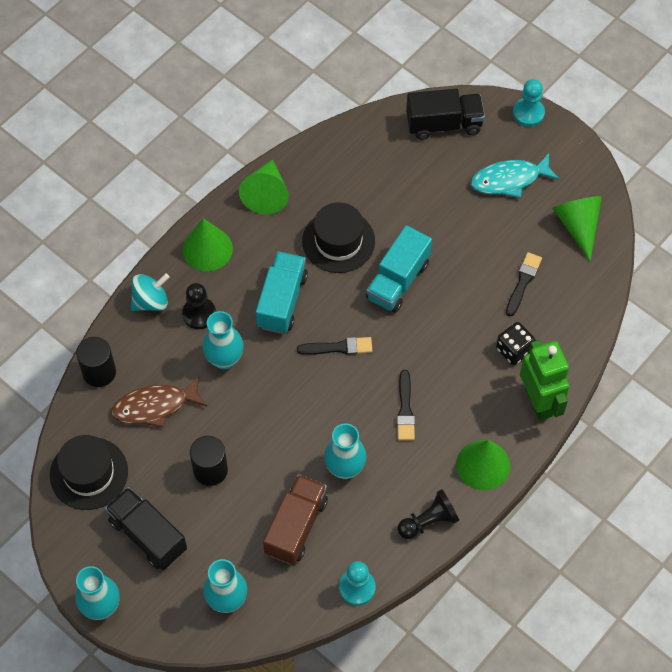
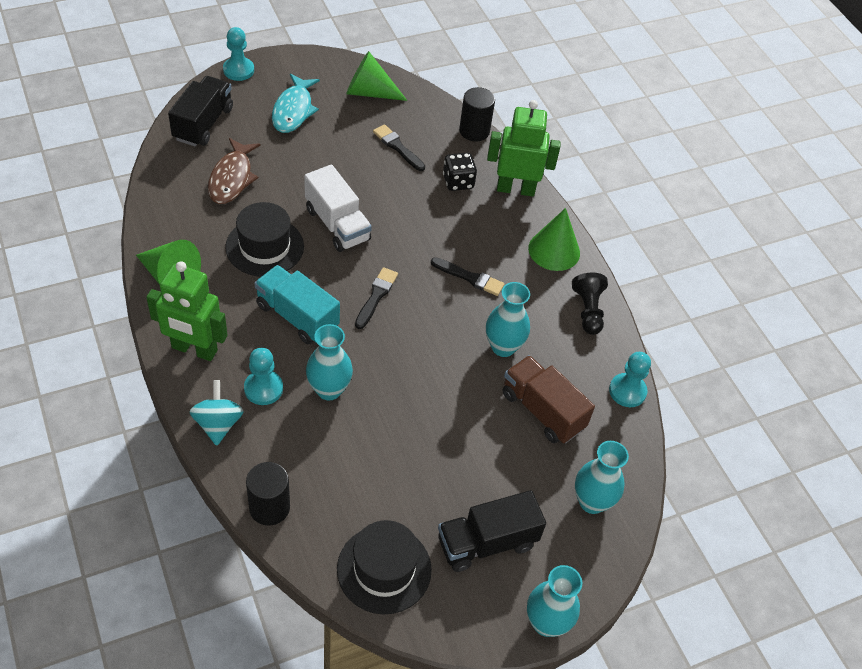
camera: 70 degrees left, 10 degrees down
brown fish [111,376,207,428] -> brown fish moved to [208,138,261,204]
green cone [182,218,233,271] -> green robot [146,261,228,361]
black pawn [182,283,216,329] -> turquoise pawn [244,348,283,405]
black cylinder [190,436,228,486] -> black cylinder moved to [459,87,495,142]
turquoise truck [366,225,432,313] -> white truck [304,164,372,252]

